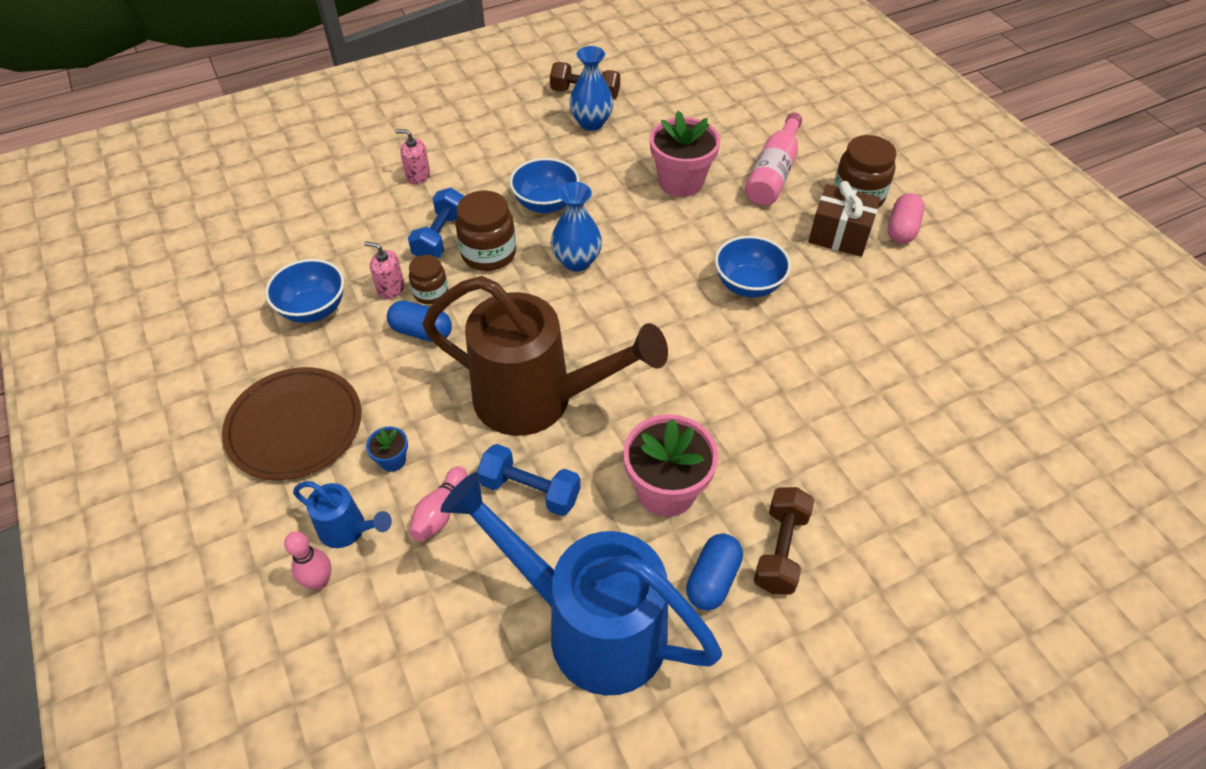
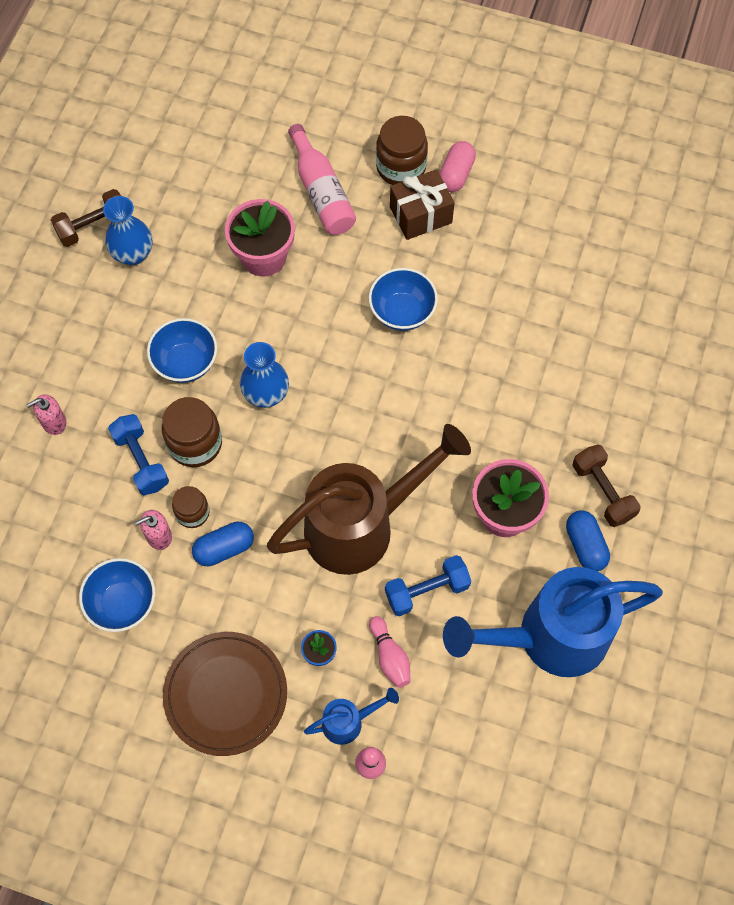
camera: 45 degrees left, 15 degrees up
pink capsule [888,193,925,244] -> pink capsule turned 45 degrees clockwise [439,141,476,192]

